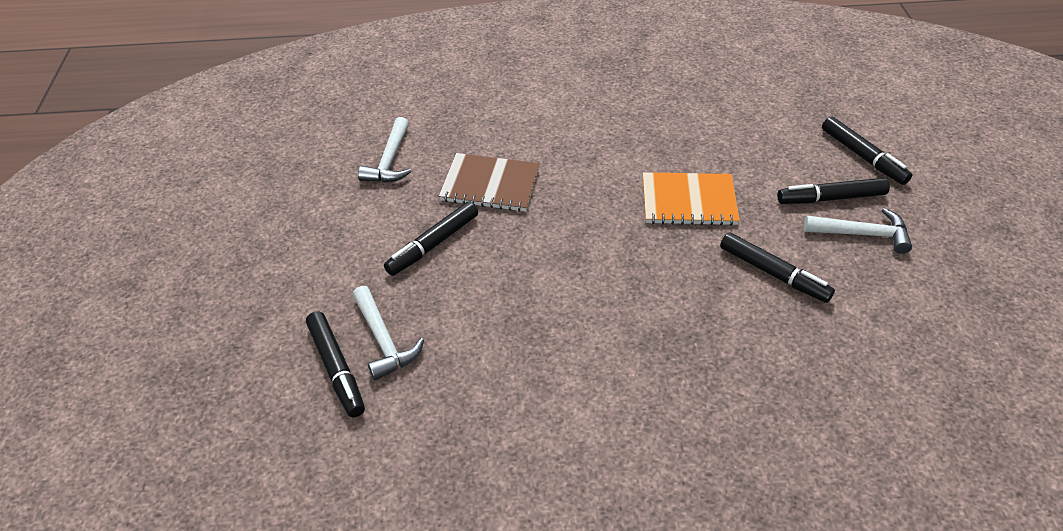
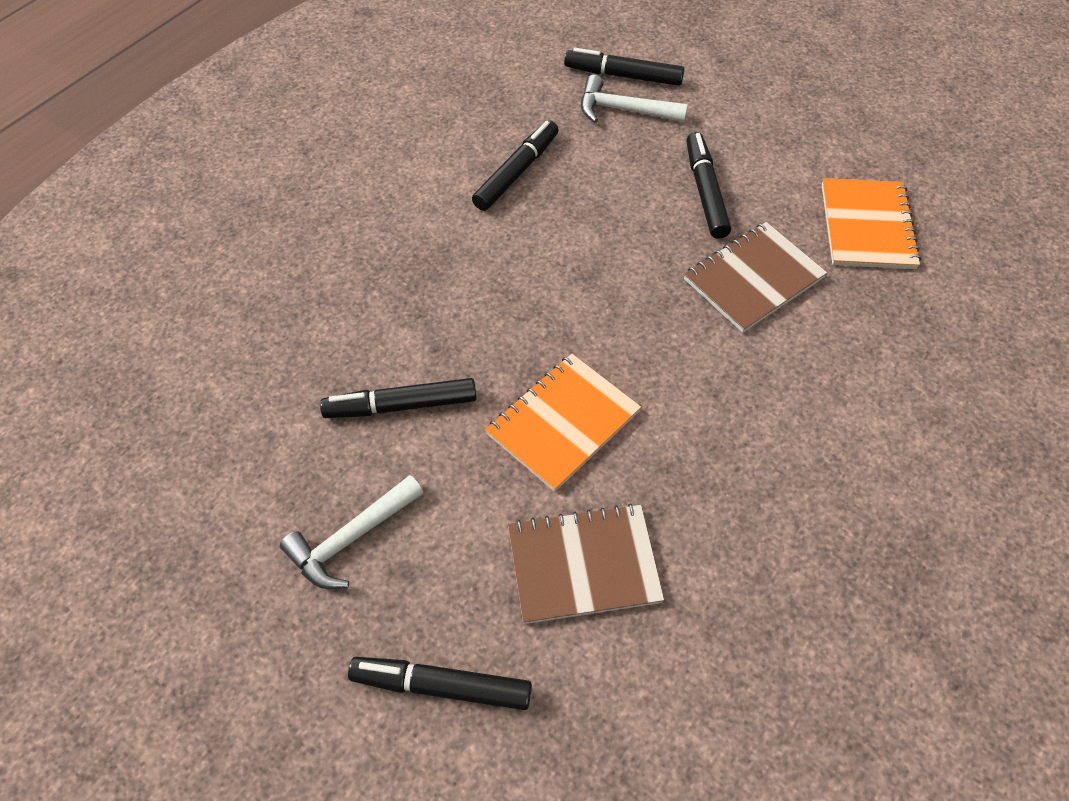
camera: 130 degrees right, 10 degrees up
white hammer [358,117,412,183] -> orange notebook [822,178,921,269]
black marker [777,178,890,204] -> black marker moved to [472,120,559,211]
none -> brown notebook [508,504,664,624]

